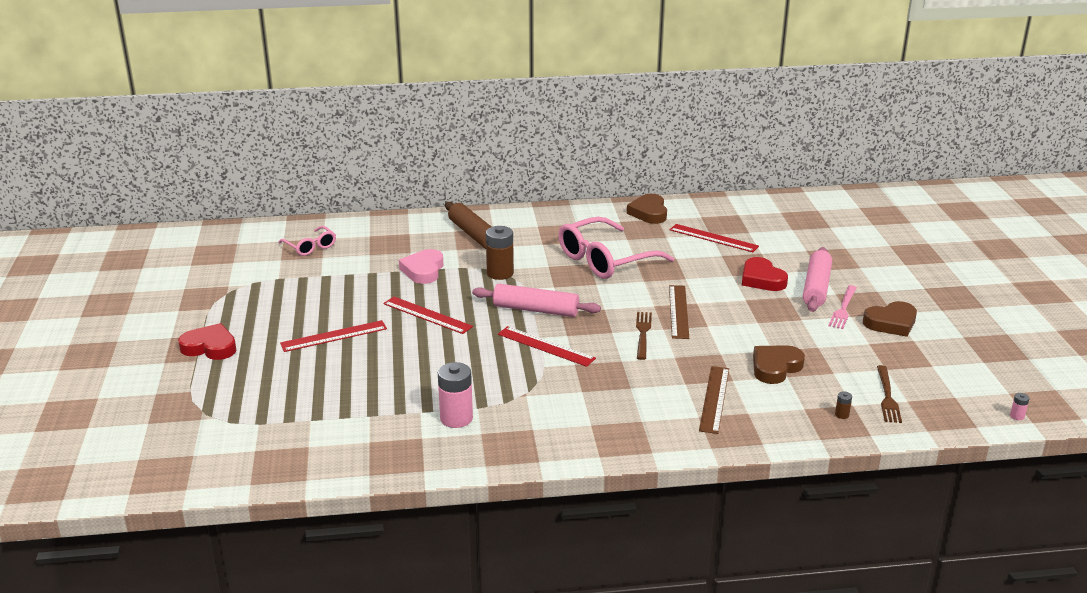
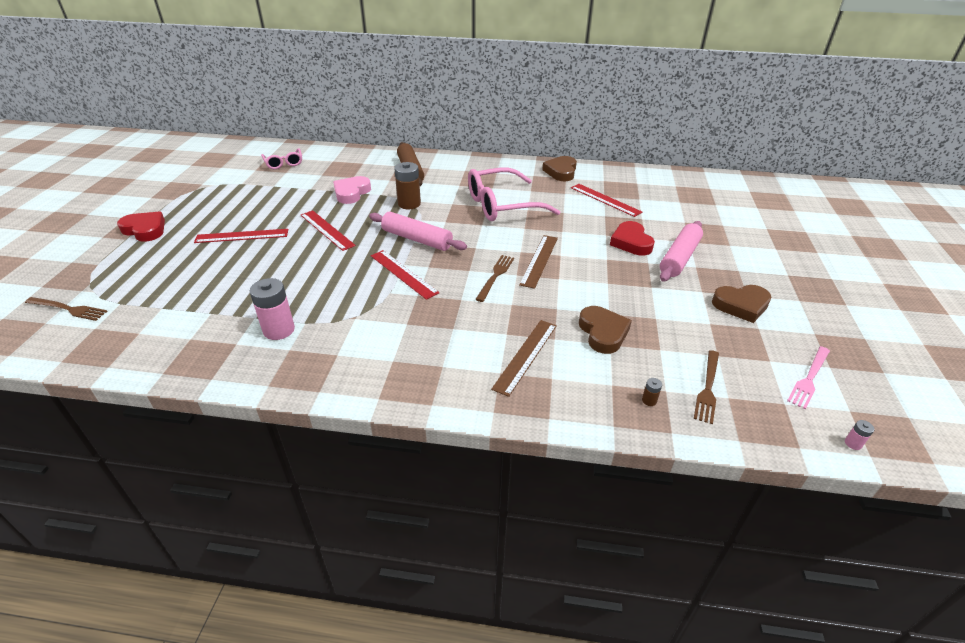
camera: 15 degrees right, 10 degrees up
brown heart [753,345,805,384] -> brown heart turned 105 degrees clockwise [579,306,632,354]
pink fork [828,285,857,329] -> pink fork moved to [787,346,830,410]
none -> brown fork [25,297,108,321]

